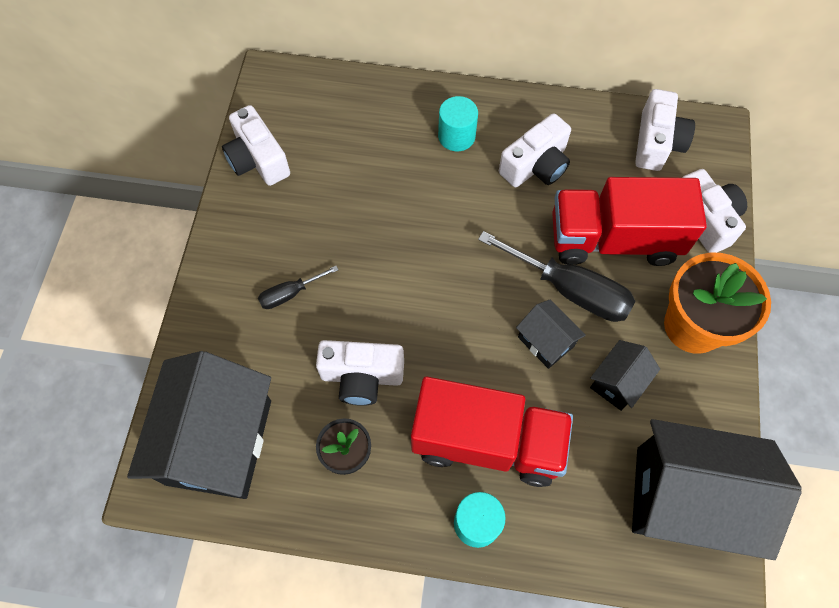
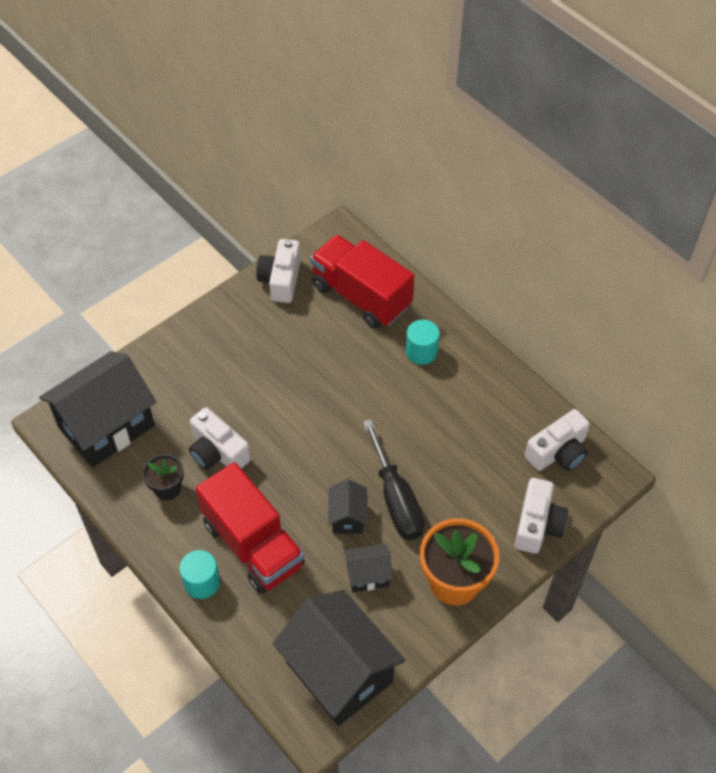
camera: 40 degrees right, 10 degrees down
black screwdriver [258,266,339,309] -> none
white camera [499,113,571,187] -> none
red truck [552,177,707,266] -> red truck moved to [310,235,414,329]

